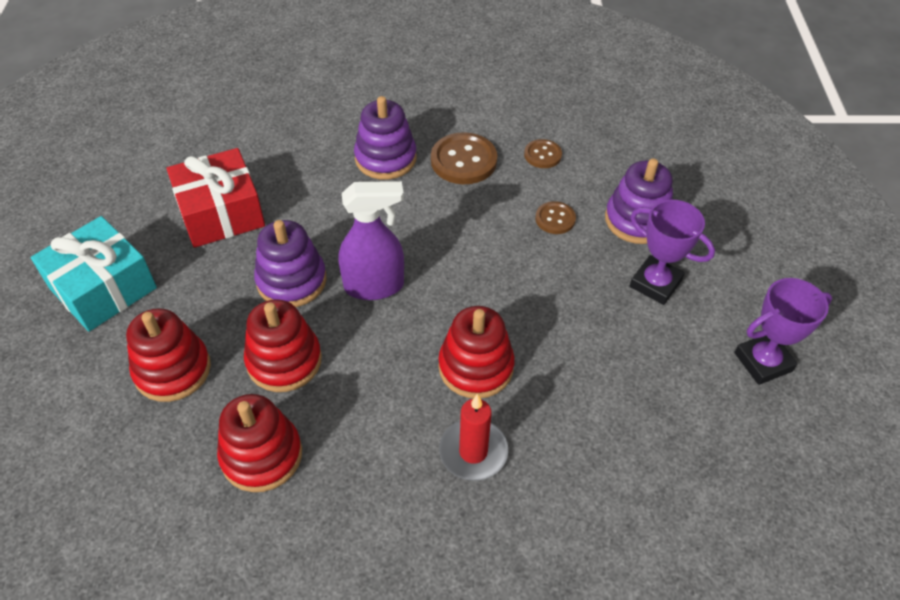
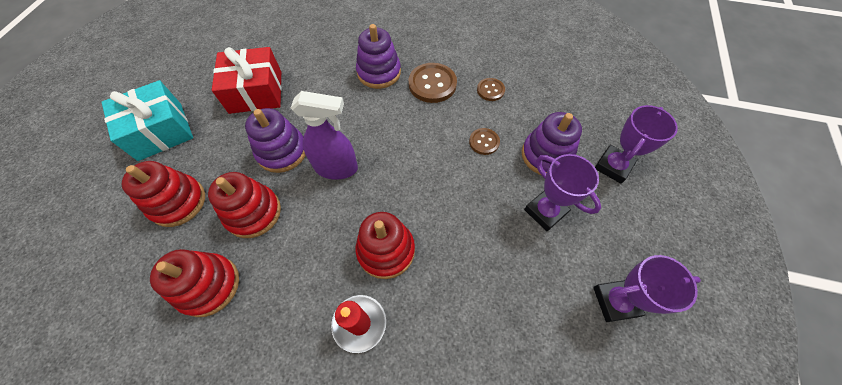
camera: 15 degrees right, 10 degrees up
none -> purple trophy [595,105,678,184]

